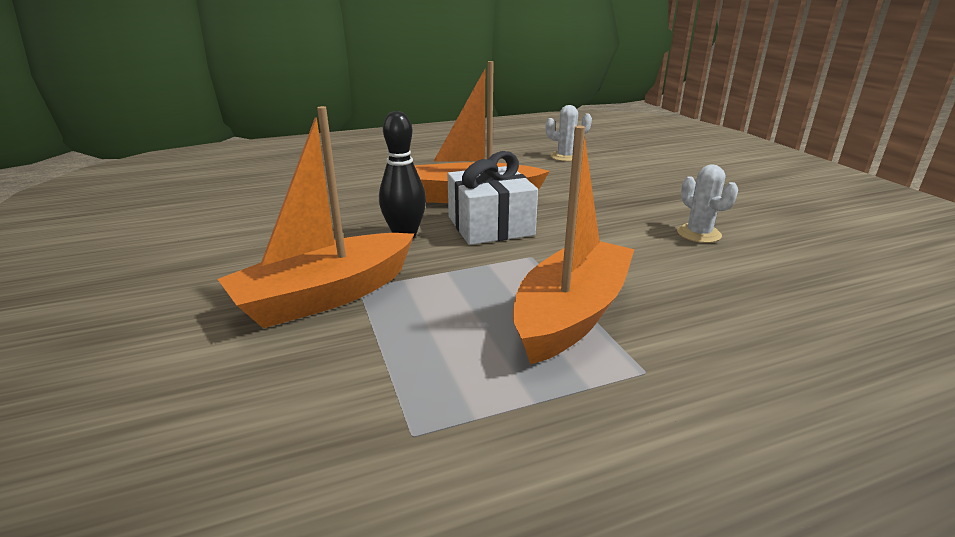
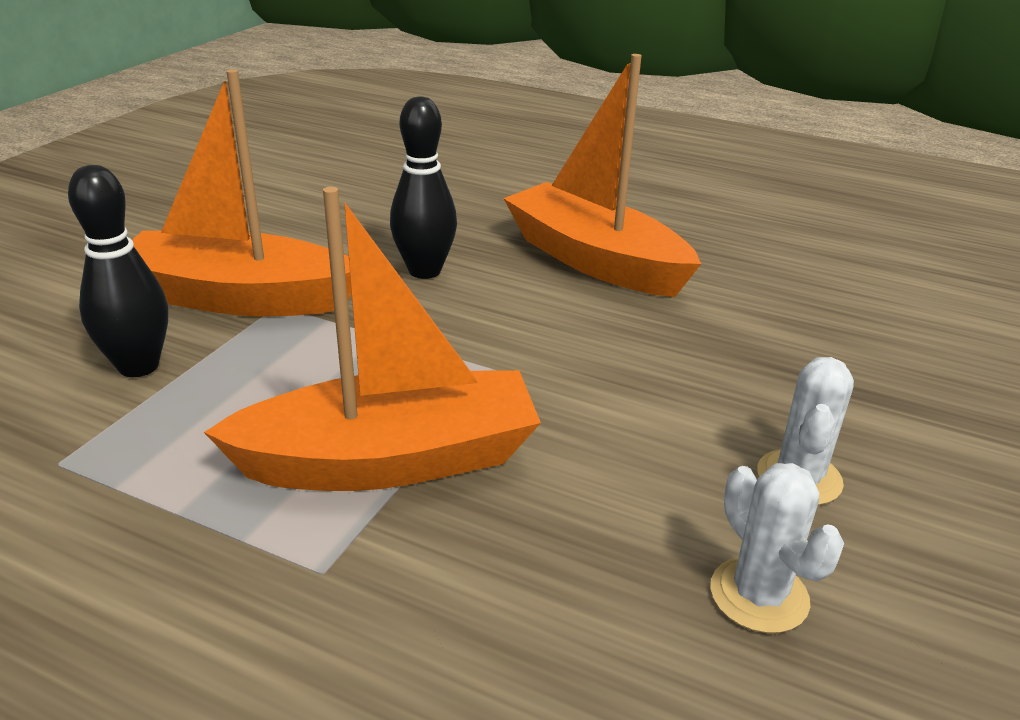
camera: 45 degrees right, 5 degrees up
white gift [447,151,538,245] -> none
white cactus [546,105,592,162] -> white cactus moved to [710,463,844,633]
none -> black bowling pin [68,165,168,377]

